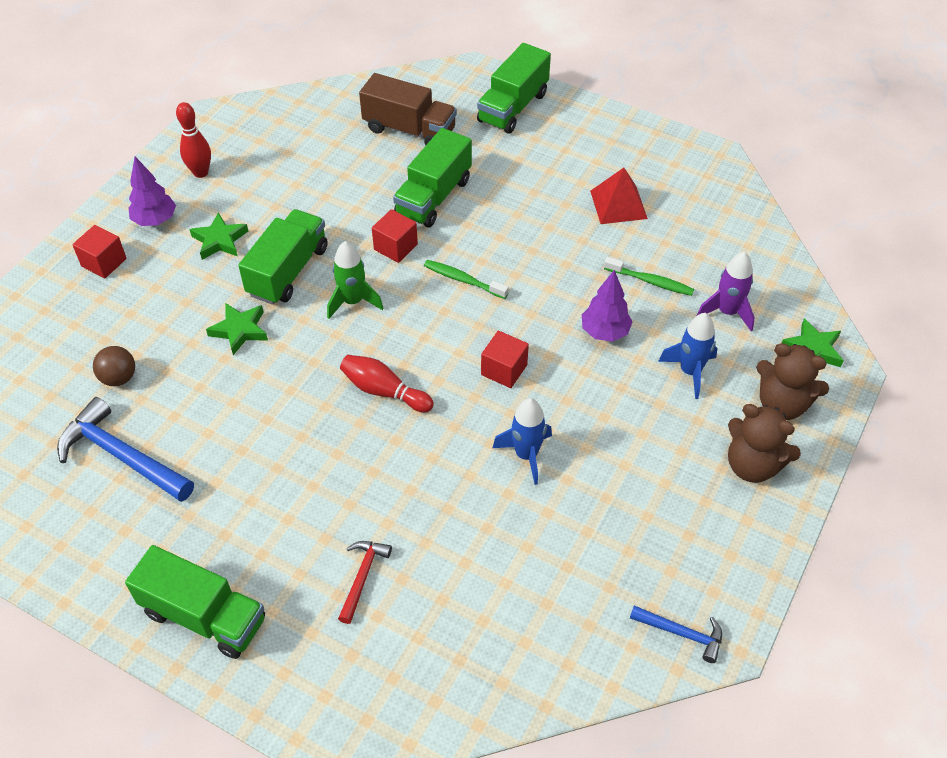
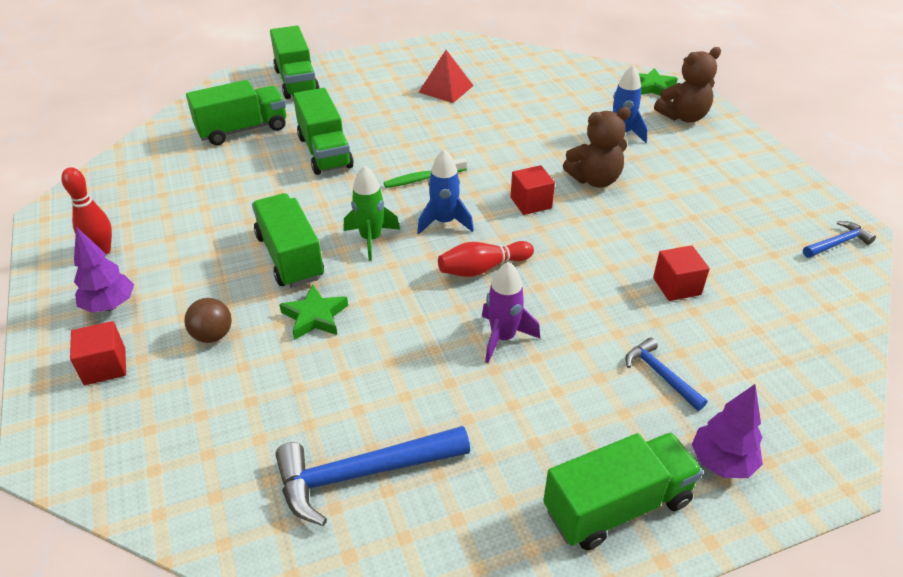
camera: 50 degrees left, 10 degrees down
brown ball [93,346,135,386] -> brown ball moved to [184,298,232,343]
green star [189,212,249,260] -> none
red hammer [338,541,392,624] -> blue hammer [625,337,707,411]
brown truck [359,73,457,145] -> green truck [186,80,286,145]
red cube [372,209,418,263] -> red cube moved to [653,245,710,301]
blue rocket [492,398,552,485] -> blue rocket moved to [417,149,474,234]
purple tree [582,270,633,342] -> purple tree moved to [692,384,763,478]
green toothbrush [604,257,694,296] -> none
purple rocket [697,252,755,331] -> purple rocket moved to [482,262,540,363]
brown teddy bear [728,404,801,483] -> brown teddy bear moved to [563,107,631,188]

